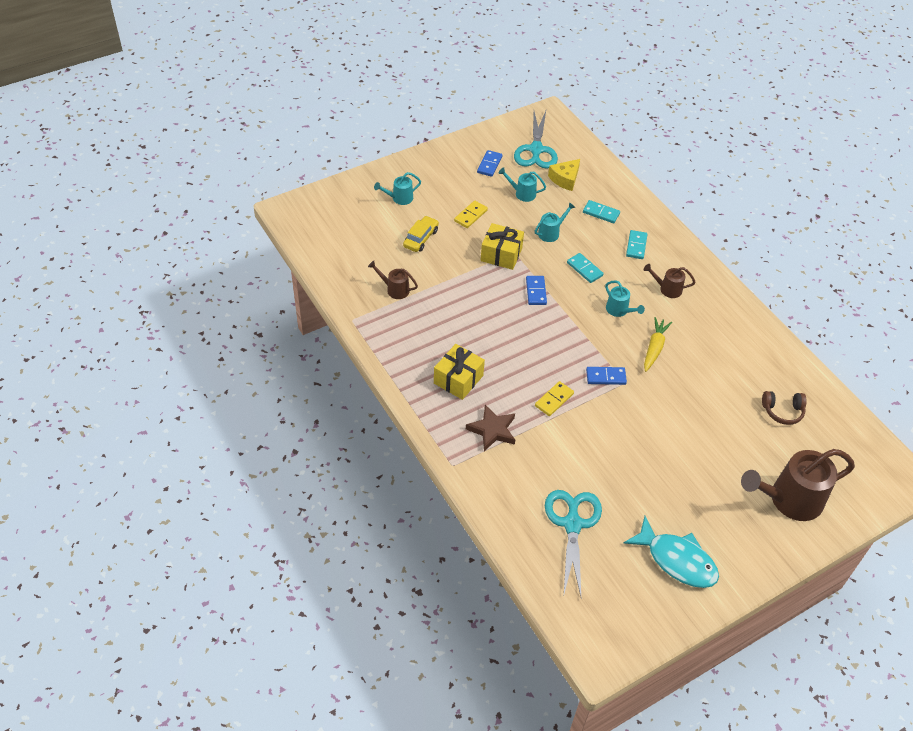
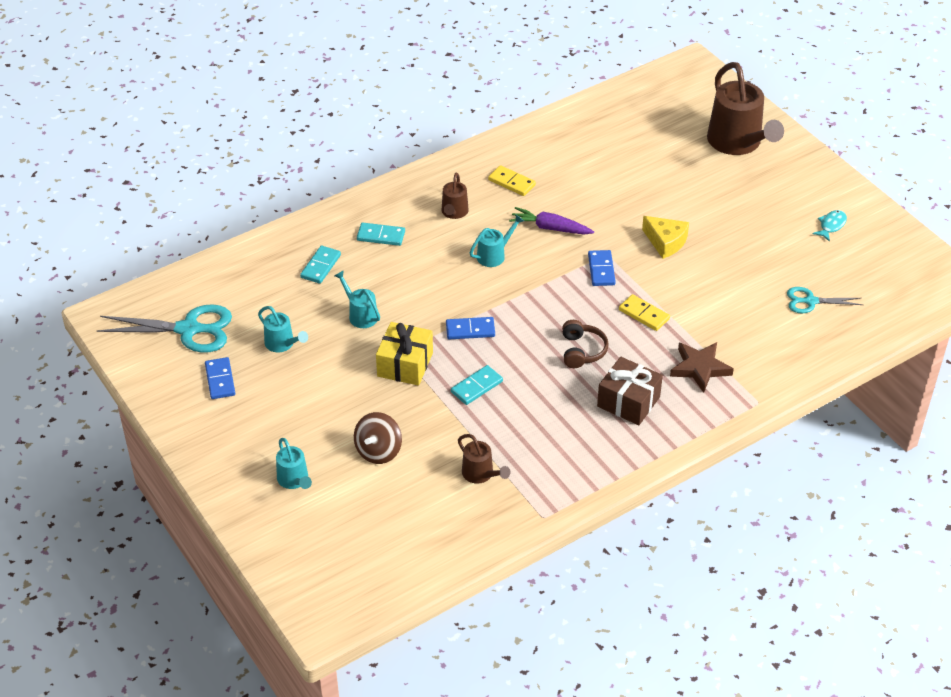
camera: 90 degrees left, 5 degrees down
brown watering can [368,261,418,299] -> brown watering can turned 60 degrees counterclockwise [458,434,511,484]
yellow car [403,216,439,252] -> brown spinning top [354,412,402,464]
yellow gift [434,344,485,400] -> brown gift [597,357,663,425]
yellow domino [454,200,488,228] -> yellow domino moved to [488,165,536,196]
blue domino [477,150,502,177] -> blue domino turned 60 degrees clockwise [205,357,235,399]
turquoise watering can [498,167,546,202] -> turquoise watering can turned 60 degrees counterclockwise [258,306,308,352]
turquoise scissors [545,490,602,596] -> turquoise scissors [787,287,863,313], size x0.57
yellow cheese [548,159,580,191] -> yellow cheese moved to [642,216,689,259]
turquoise domino [567,253,604,283] -> turquoise domino moved to [451,365,503,405]
turquoise fish [623,516,719,588] -> turquoise fish [812,210,847,242], size x0.46
yellow carrot [644,317,672,372] -> purple carrot [509,207,594,235]
brown headphones [762,391,807,425] -> brown headphones moved to [562,320,608,368]

